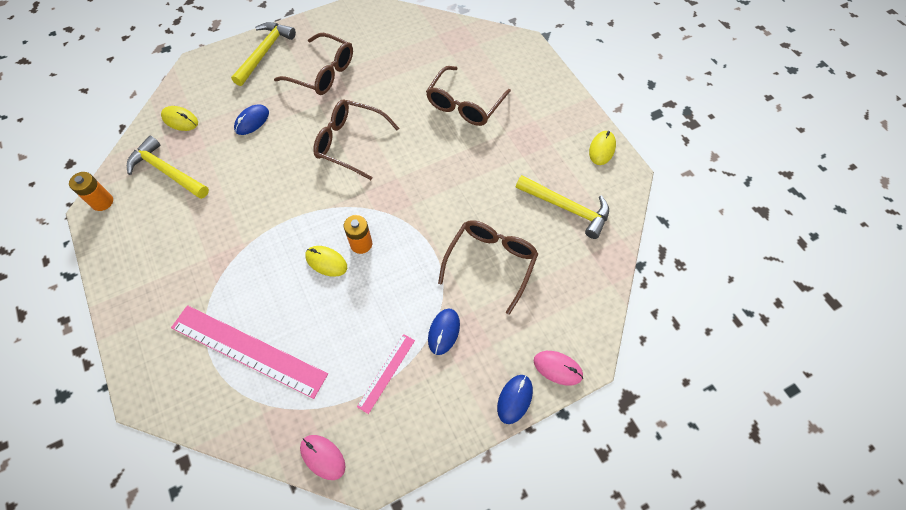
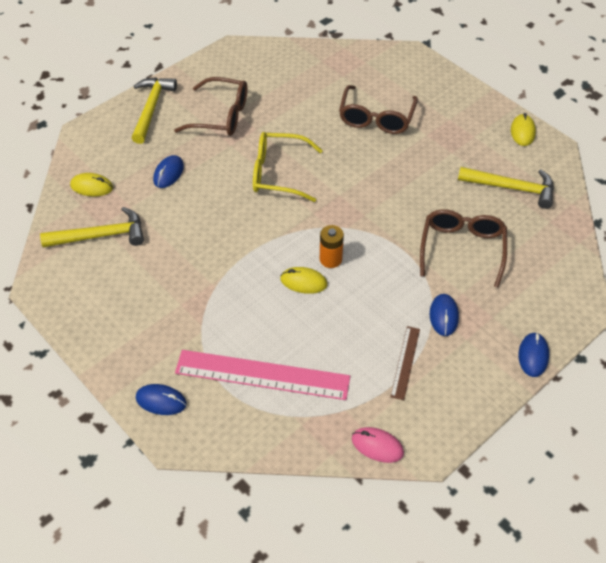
camera: 15 degrees left, 10 degrees down
orange battery [69,172,113,211] -> none
yellow hammer [127,136,209,199] -> yellow hammer turned 150 degrees clockwise [40,207,144,247]
brown glasses [313,99,399,180] -> yellow glasses [253,132,323,202]
pink ruler [357,334,415,414] -> brown ruler [390,326,420,400]
pink mouse [534,351,583,386] -> none
none -> blue mouse [136,384,187,415]

